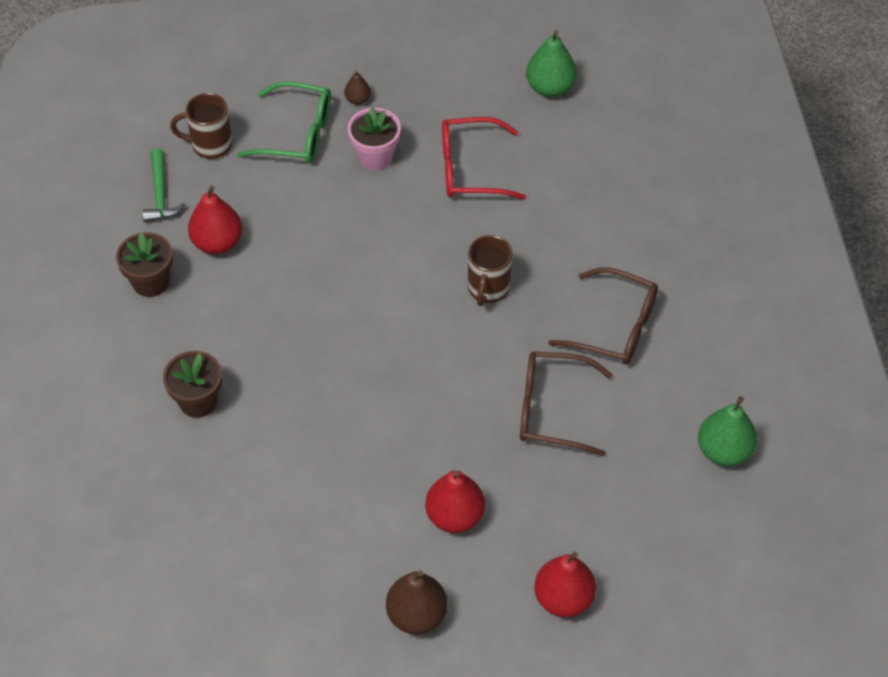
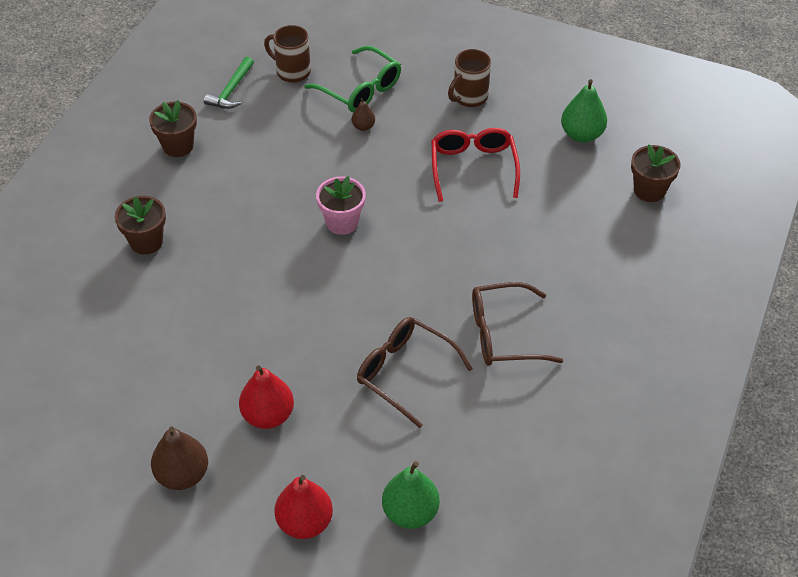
camera: 30 degrees right, 5 degrees down
red pear [188,185,242,254] -> none
brown pear [344,71,371,105] -> brown pear moved to [352,98,375,131]
pink flower pot [348,107,401,170] -> pink flower pot moved to [316,176,366,235]
red glasses [442,117,526,200] -> red glasses turned 60 degrees clockwise [431,128,520,202]
brown mug [468,235,512,306] -> brown mug moved to [448,49,491,107]
brown glasses [548,268,658,365] -> brown glasses turned 120 degrees clockwise [472,282,563,366]
green pear [698,396,757,466] -> green pear moved to [382,461,440,529]
none -> brown flower pot [631,144,681,202]

